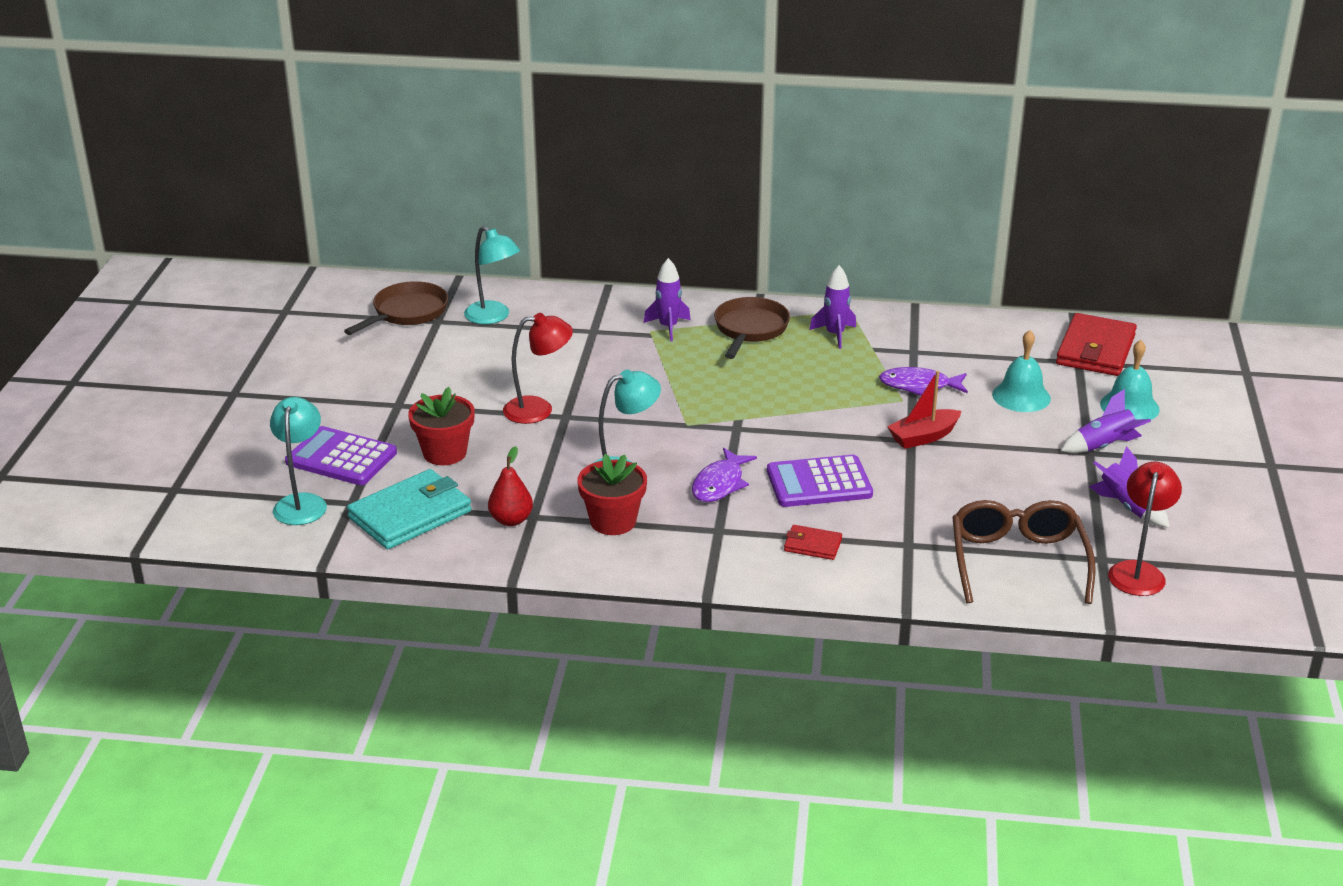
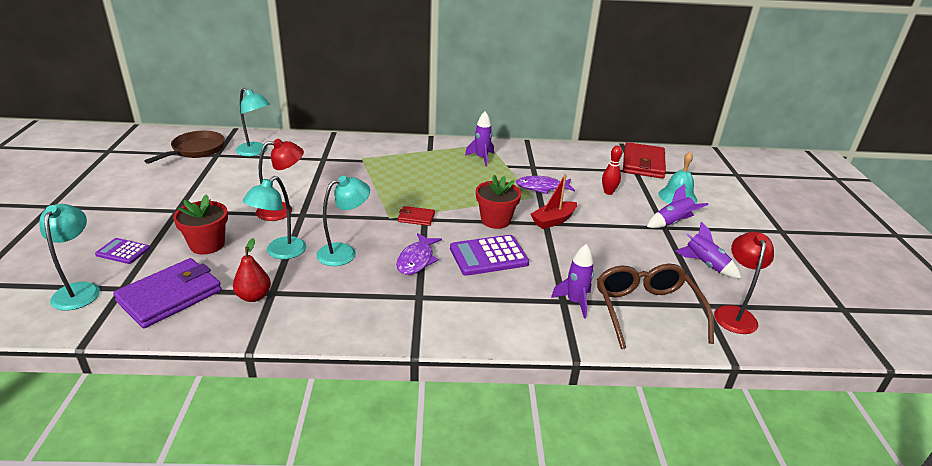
camera: 10 degrees left, 0 degrees up
purple calculator [285,426,397,485] -> purple calculator [95,238,150,264], size x0.58
turquoise wallet [347,469,472,549] -> purple wallet [113,258,222,328]
red flower pot [577,454,647,535] -> red flower pot moved to [476,175,521,229]
purple rocket [644,258,691,341] -> purple rocket moved to [551,244,594,318]
brown pan [714,297,790,359] -> none
red wallet [784,525,842,560] -> red wallet moved to [398,206,435,226]
turquoise bell [992,330,1051,412] -> red bowling pin [602,146,622,195]
none -> turquoise lamp [243,176,306,259]

